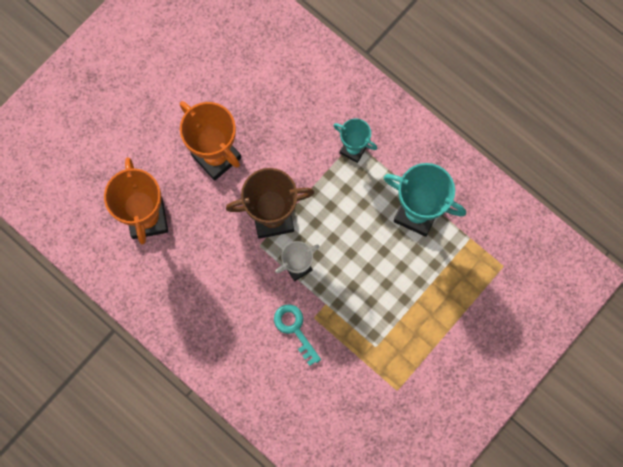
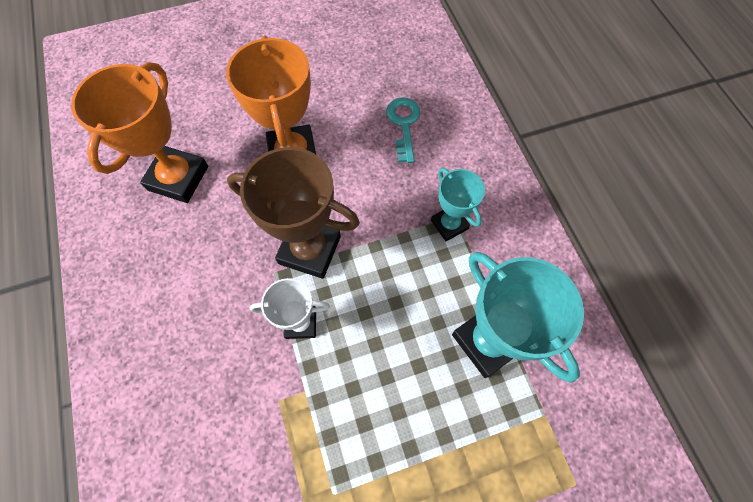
camera: 30 degrees right, 10 degrees down
turquoise key [274,304,321,366] -> turquoise key moved to [386,97,420,163]

